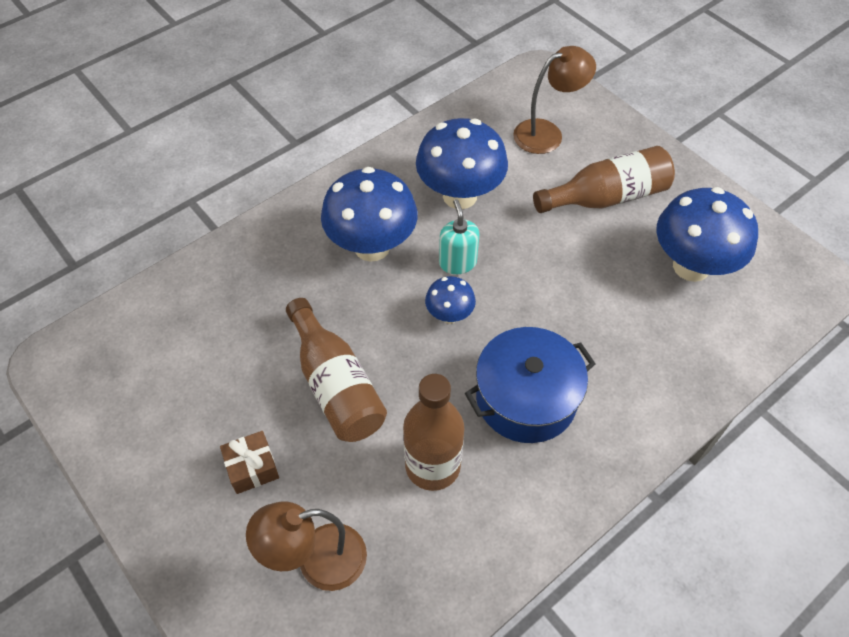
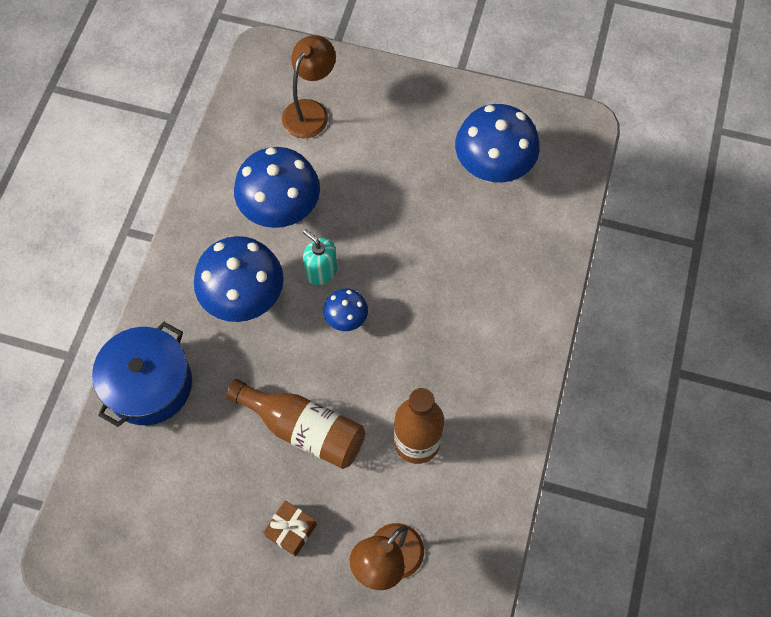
camera: 35 degrees left, 10 degrees up
blue pot [465,327,596,443] -> blue pot moved to [92,321,192,427]
brown bottle [533,146,675,213] -> none

